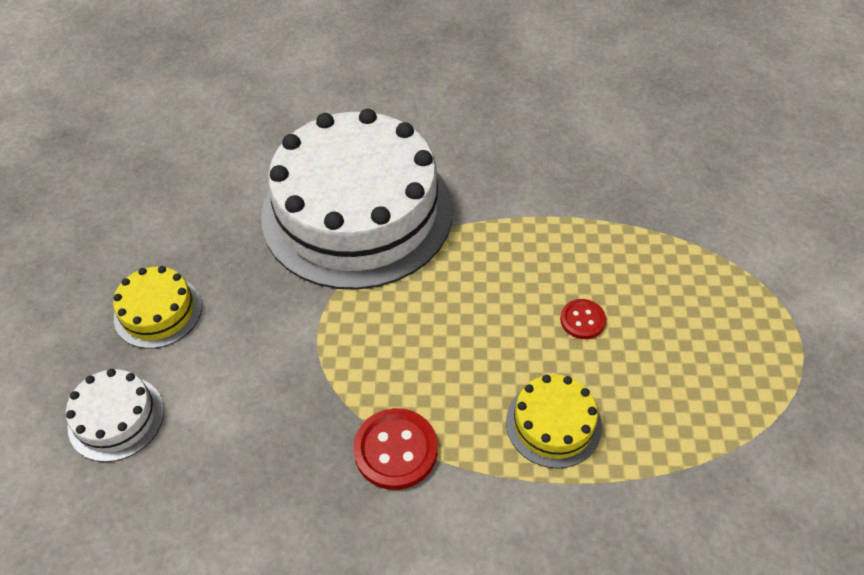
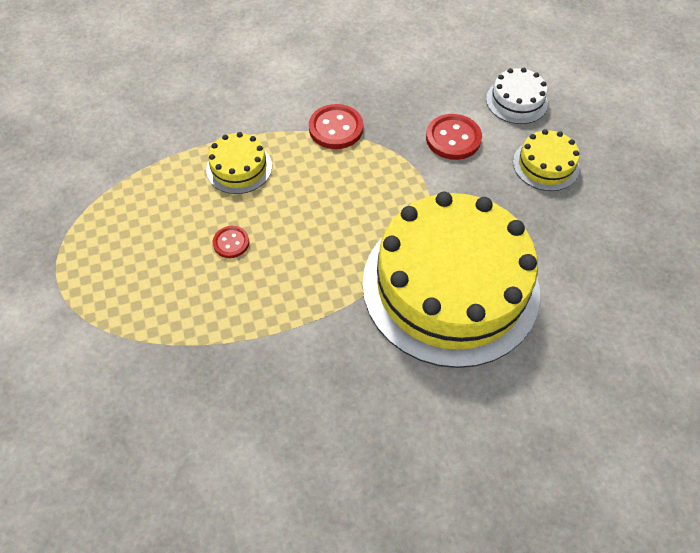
camera: 160 degrees right, 5 degrees up
white cake [261,109,453,290] -> yellow cake [362,192,540,368]
none -> red button [426,114,482,160]

